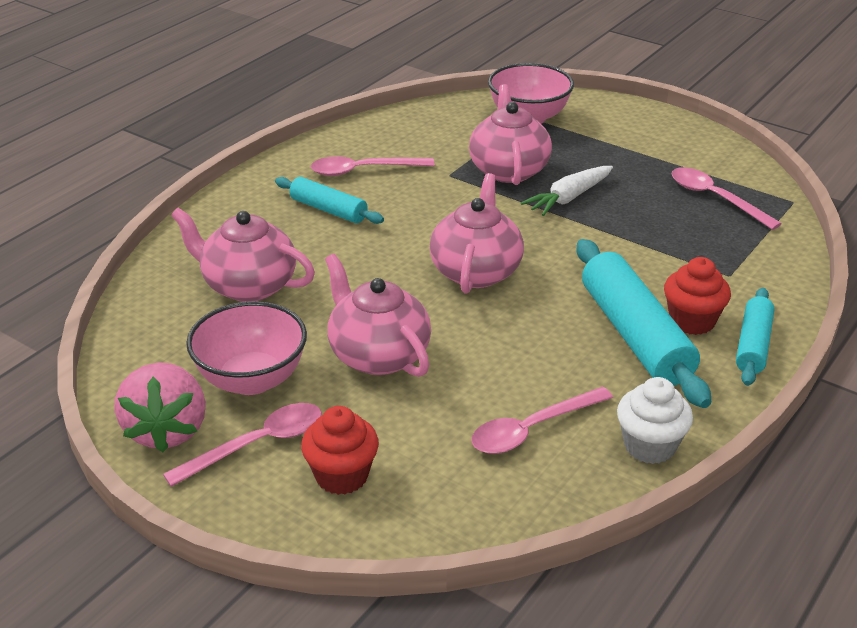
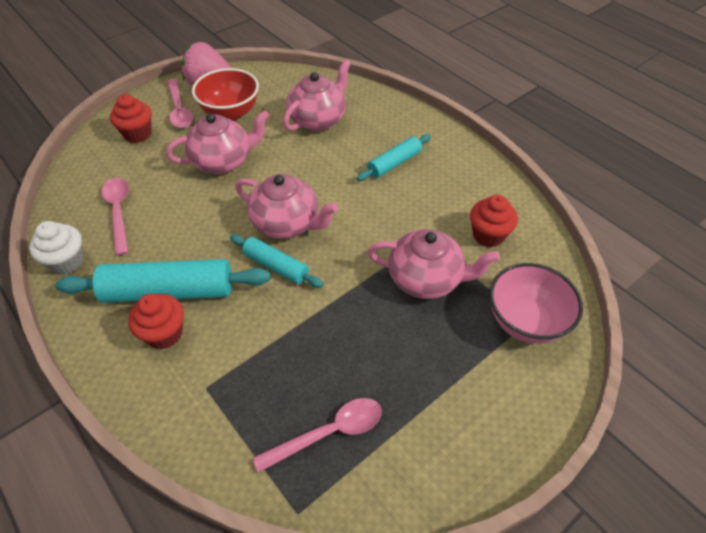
camera: 105 degrees right, 15 degrees up
pink bowl [186,301,307,395] -> red bowl [192,68,259,121]
pink spoon [311,156,435,176] -> none
white carrot [521,166,613,216] -> none
turquoise rolling pin [736,288,774,386] -> turquoise rolling pin moved to [230,234,323,288]
none -> red cupcake [470,195,518,247]

